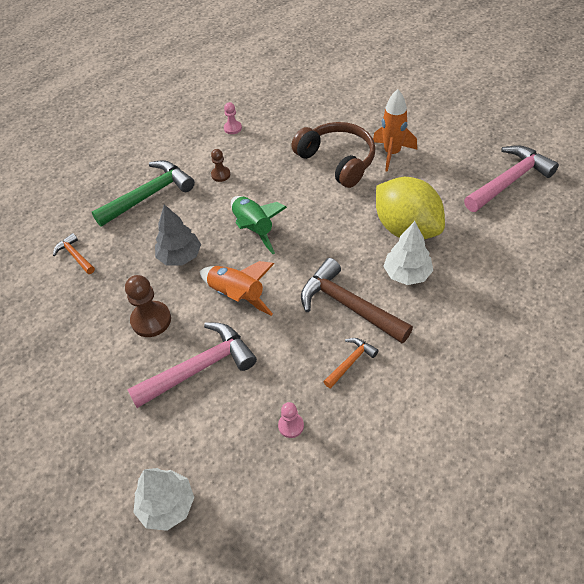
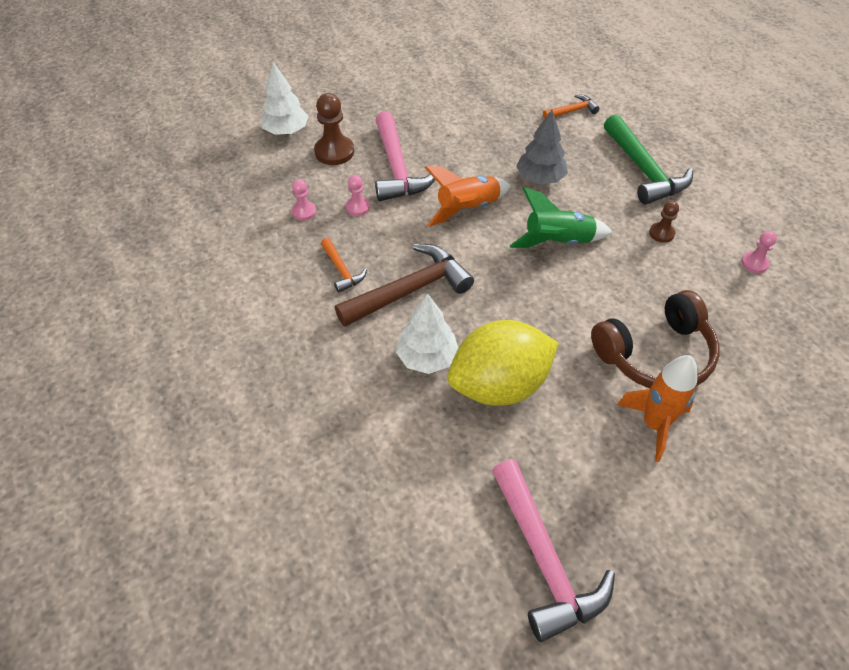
camera: 105 degrees right, 0 degrees up
brown pawn [125,275,171,337] -> brown pawn moved to [314,93,354,165]
none -> pink pawn [346,175,370,216]

